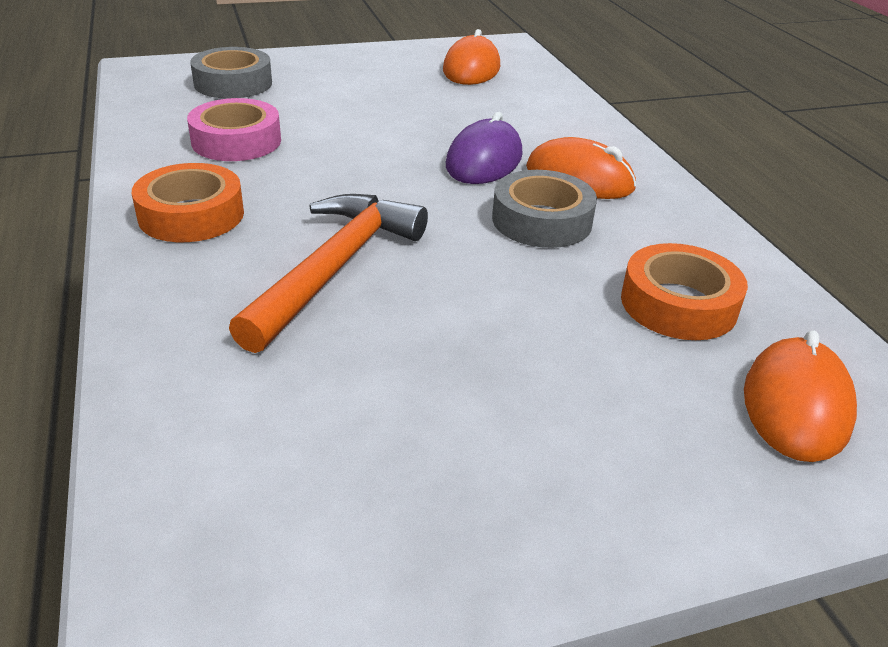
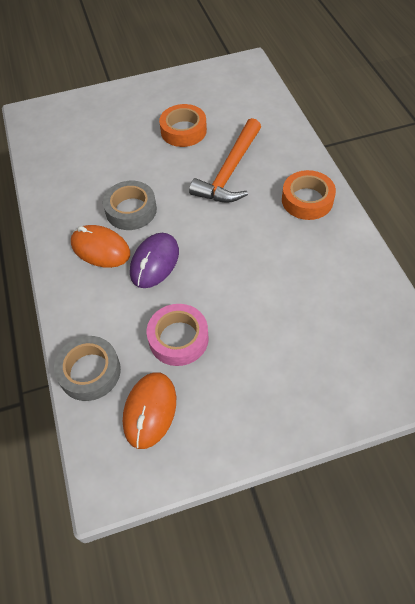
camera: 175 degrees left, 20 degrees up
pink tape [187,98,281,161] -> pink tape moved to [147,304,209,366]
grey tape [190,47,272,99] -> grey tape moved to [54,336,121,401]
orange tape [621,243,748,340] -> orange tape moved to [159,104,207,147]
orange mouse [744,330,857,462] -> none

